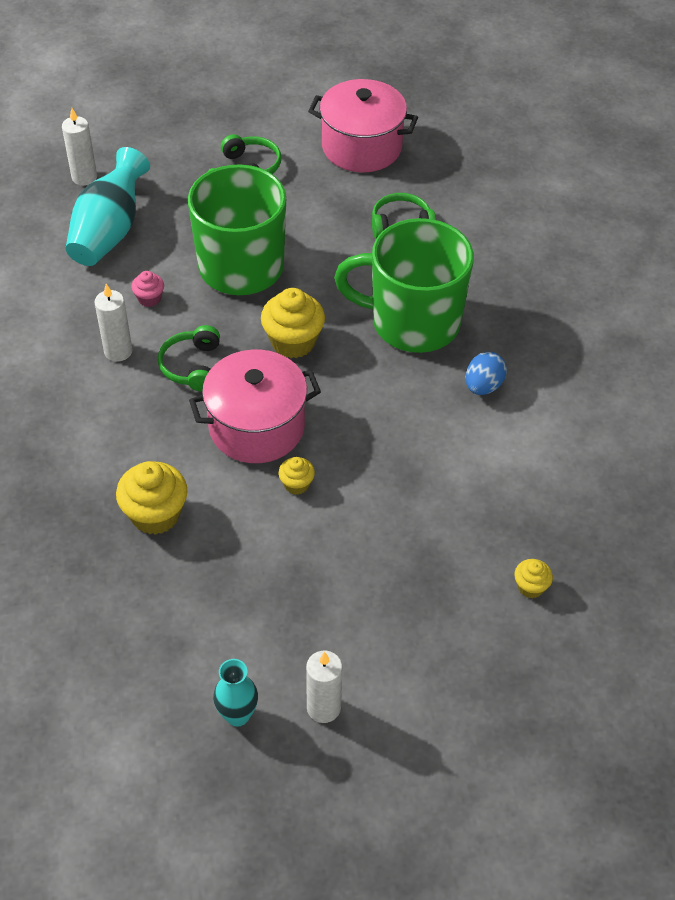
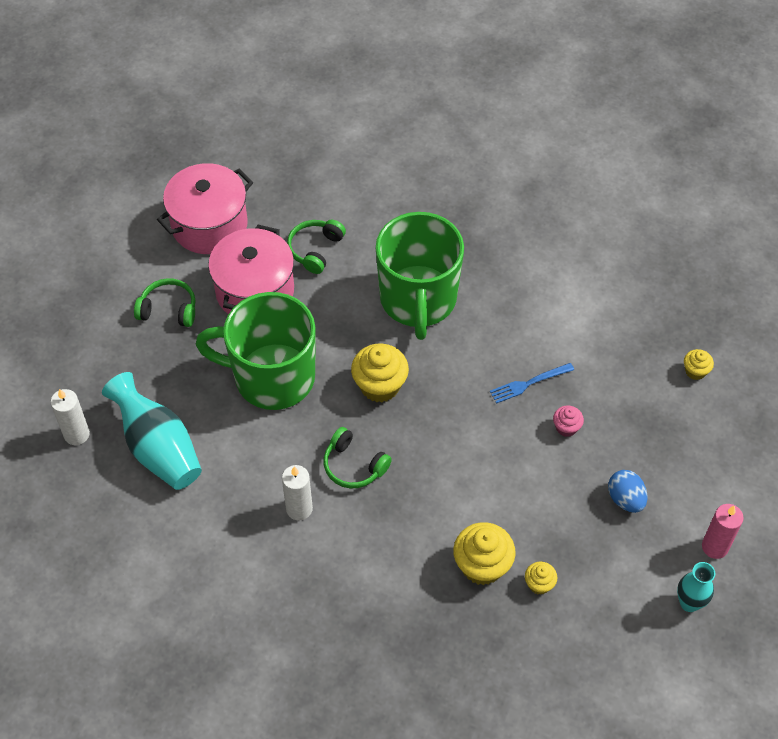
camera: 55 degrees left, 5 degrees up
pink cupcake [131,271,164,307] -> pink cupcake moved to [553,405,584,437]
pink pot [189,350,321,463] -> pink pot moved to [208,225,294,314]
yellow cupcake [278,457,315,495] -> yellow cupcake moved to [525,562,557,595]
white candle [306,651,342,723] -> pink candle [702,504,744,559]
green mug [334,218,474,353] -> green mug turned 45 degrees counterclockwise [376,212,464,340]
blue egg [465,352,507,395] -> blue egg moved to [608,470,647,513]
none -> blue fork [490,363,574,404]

